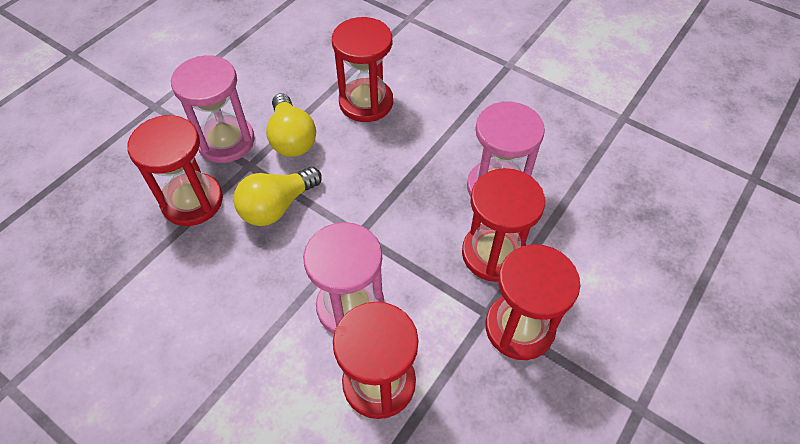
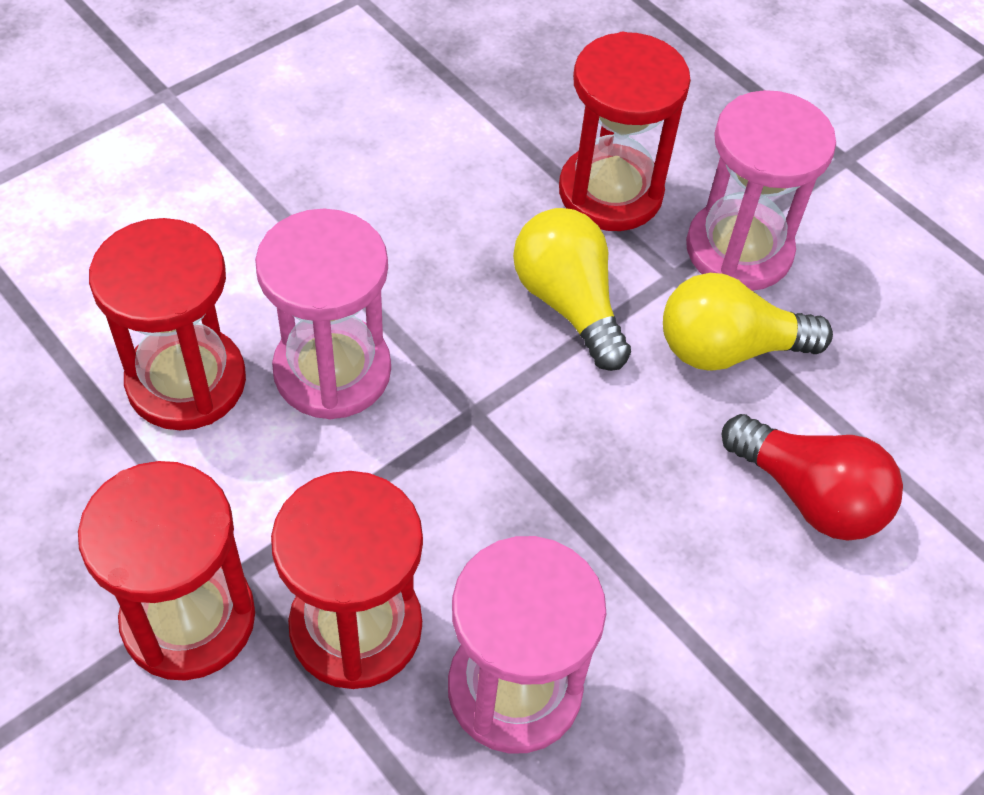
camera: 100 degrees right, 0 degrees up
red hourglass [332,17,393,122] -> red light bulb [722,414,903,541]

